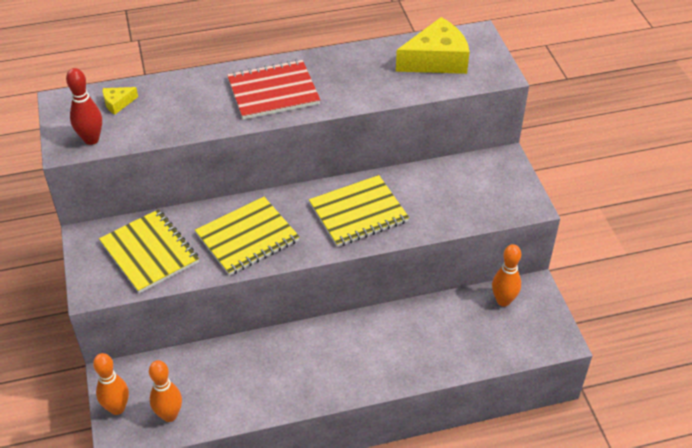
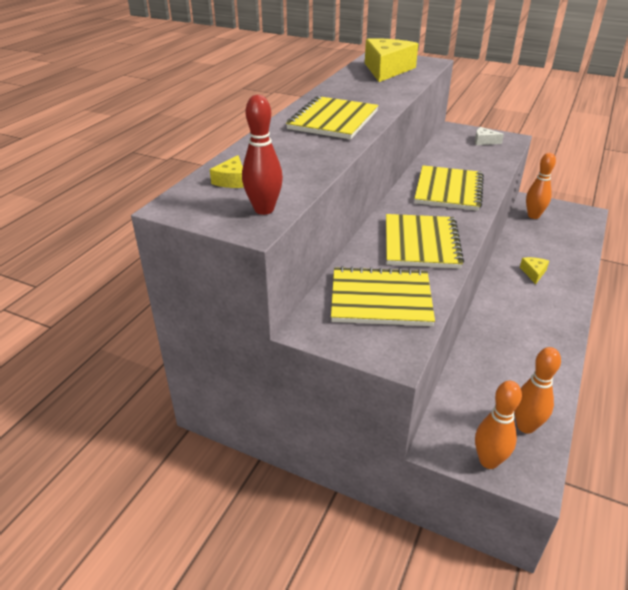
camera: 50 degrees left, 10 degrees down
red notebook [227,60,320,120] -> yellow notebook [286,96,378,139]
none -> white cheese [475,127,504,145]
none -> yellow cheese [520,257,549,284]

